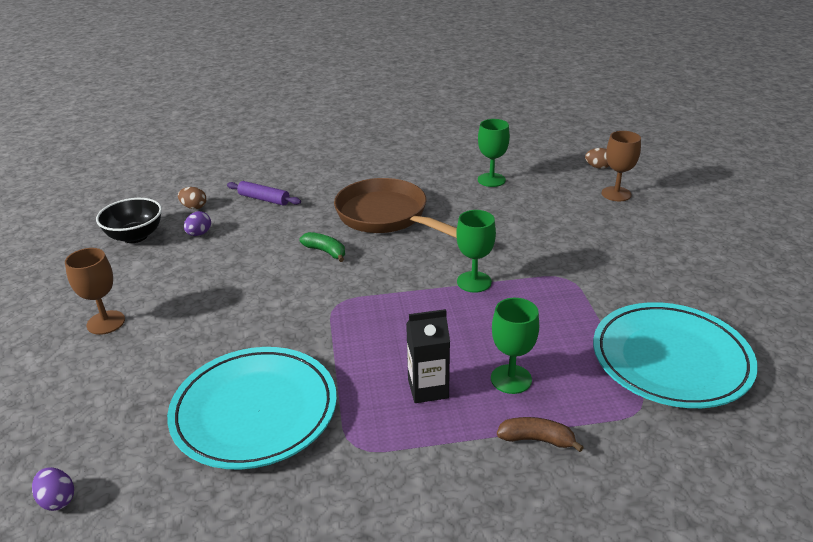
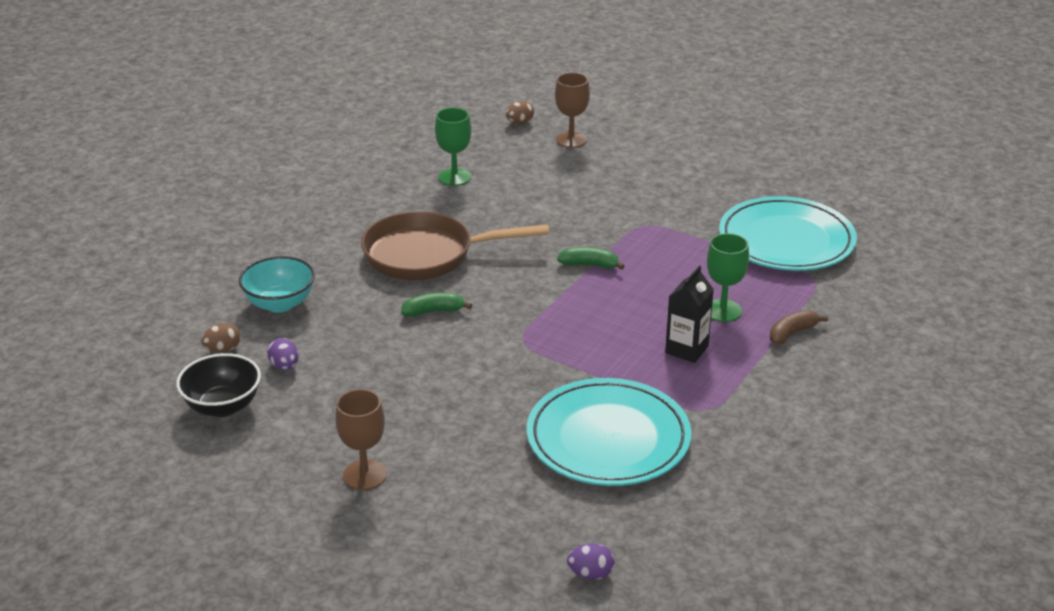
camera: 50 degrees left, 0 degrees up
purple rolling pin [227,181,301,206] -> turquoise bowl [239,256,315,312]
green goblet [456,210,496,293] -> green banana [557,247,625,270]

